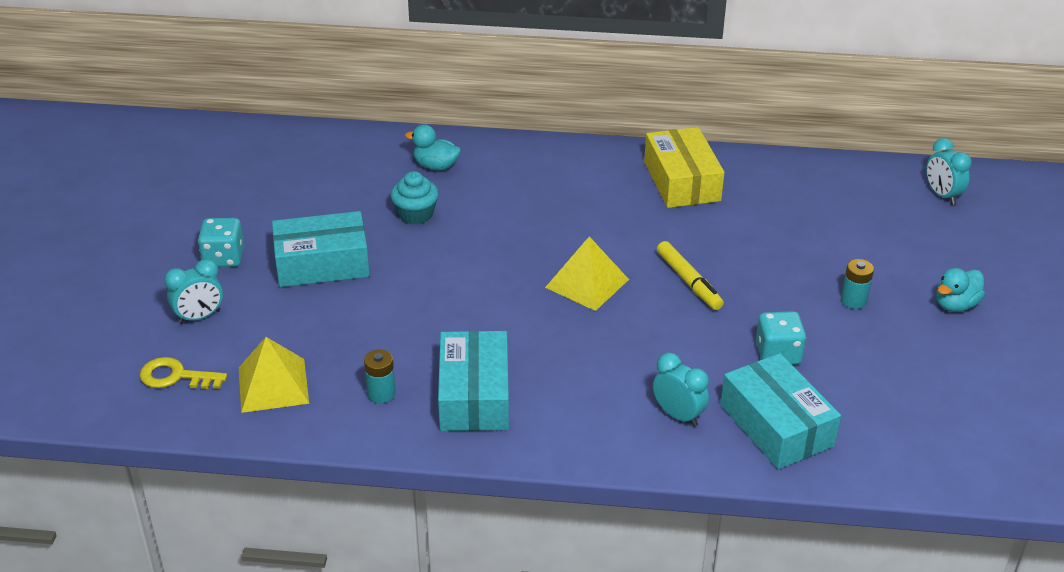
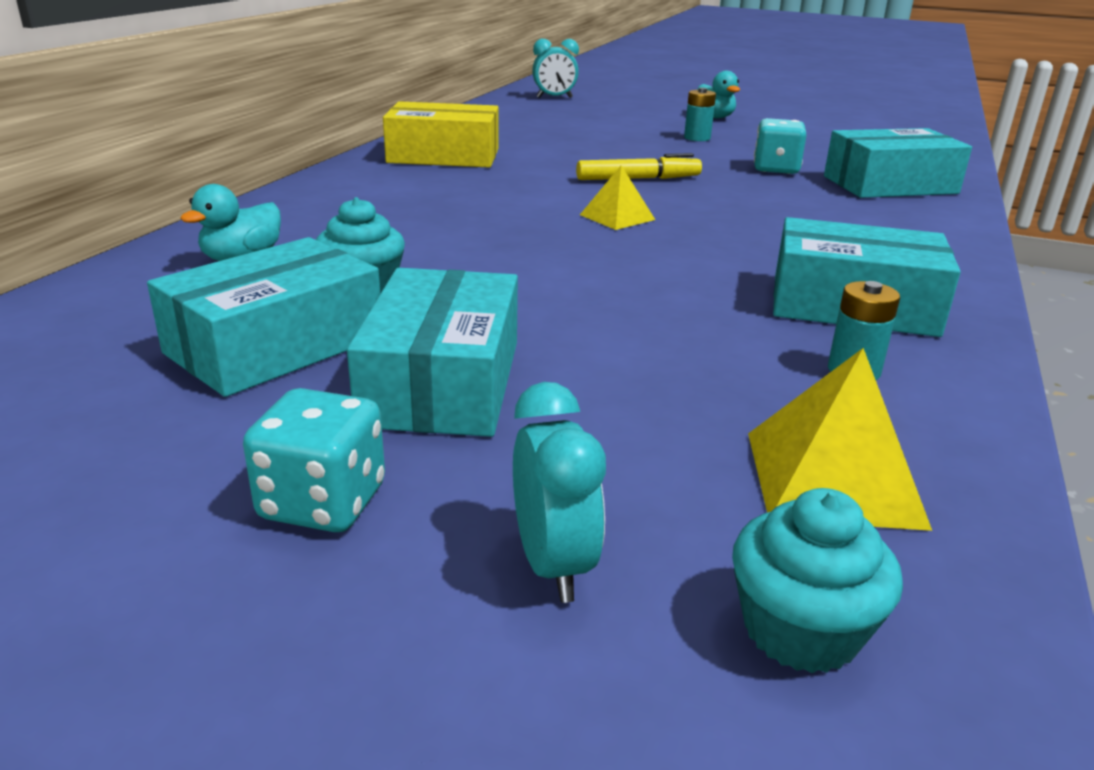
camera: 75 degrees left, 10 degrees down
yellow key [140,357,227,389] -> turquoise cupcake [732,488,903,673]
yellow pyramid [545,236,629,311] -> yellow pyramid [580,165,655,230], size x0.64
turquoise clock [653,353,709,427] -> none
none -> turquoise box [147,237,380,397]

